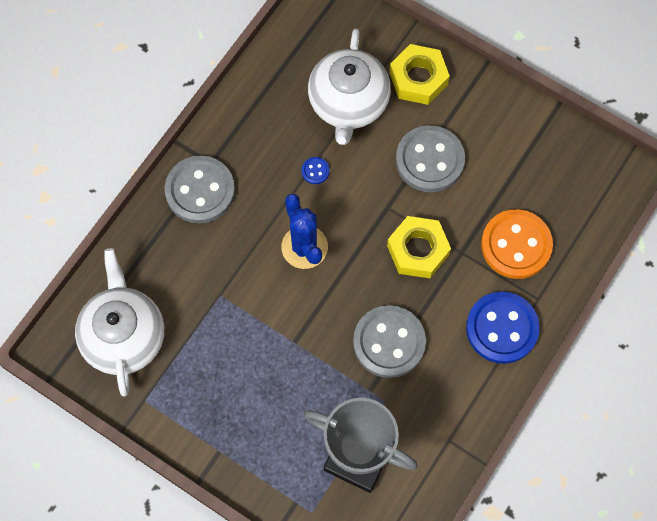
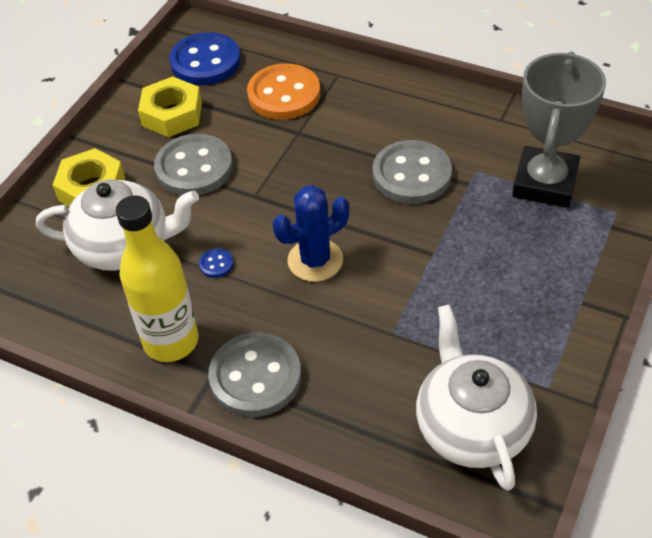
camera: 95 degrees left, 20 degrees down
white teapot [75,248,164,397] -> white teapot turned 90 degrees clockwise [416,304,537,491]
yellow nut [387,216,451,278] -> yellow nut moved to [138,76,202,137]
blue button [466,291,540,364] -> blue button moved to [169,32,240,85]
none -> yellow bottle [116,195,199,362]

